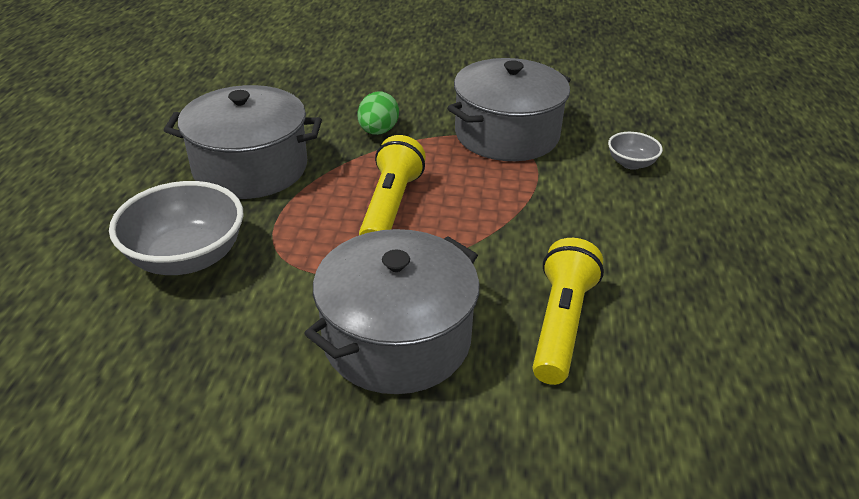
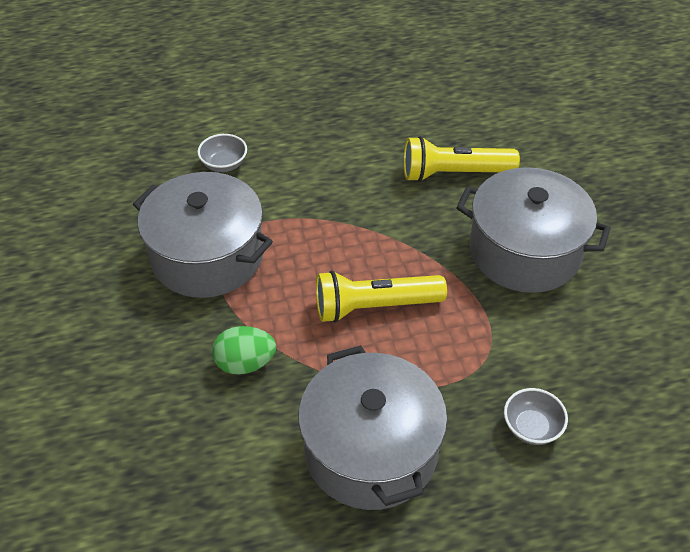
camera: 110 degrees left, 10 degrees up
grey bowl [109,181,244,275] -> grey bowl [504,388,568,445], size x0.51

